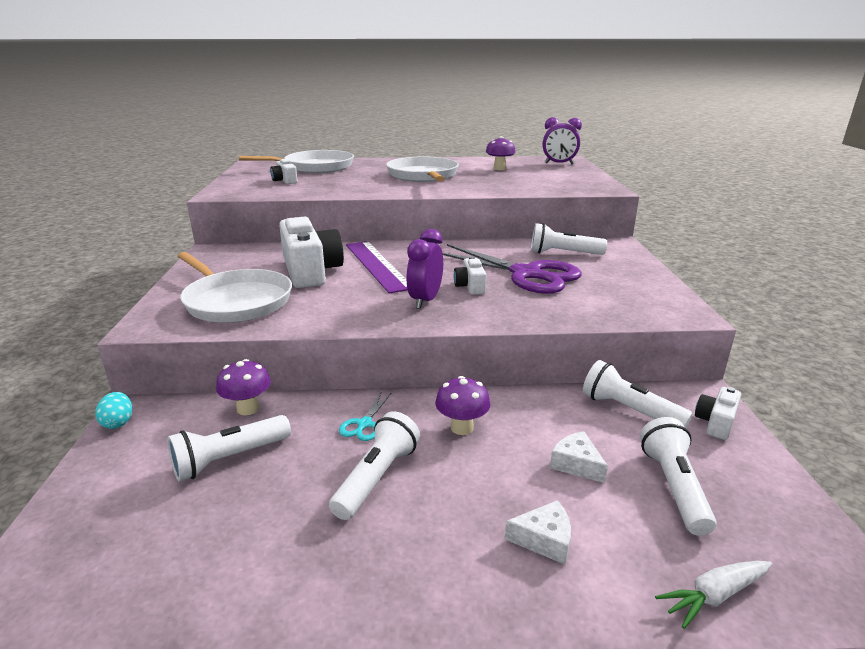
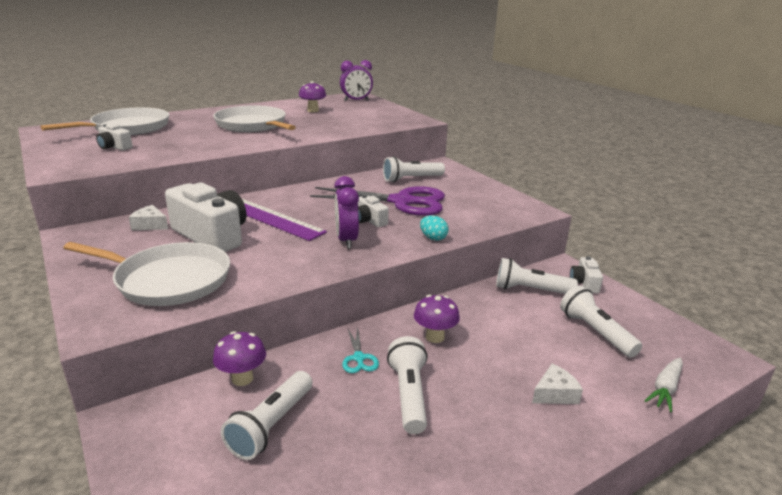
camera: 30 degrees left, 0 degrees up
turquoise egg [95,392,132,429] -> turquoise egg moved to [420,215,449,241]
white cheese [550,431,608,483] -> white cheese moved to [129,205,168,230]

